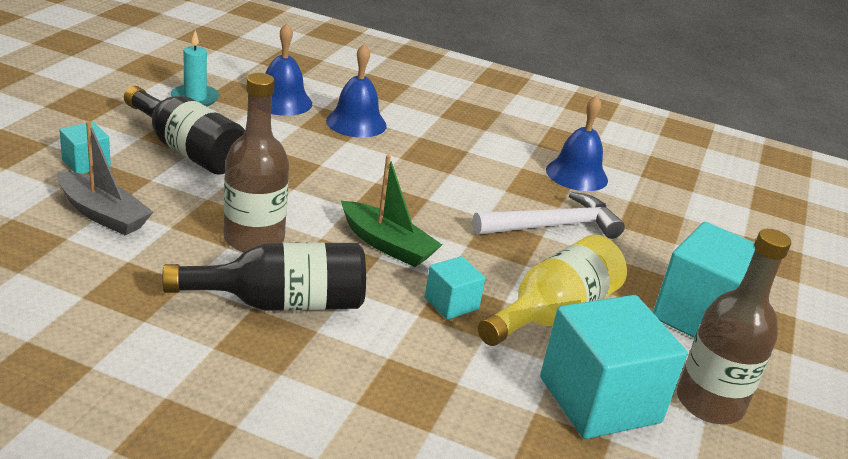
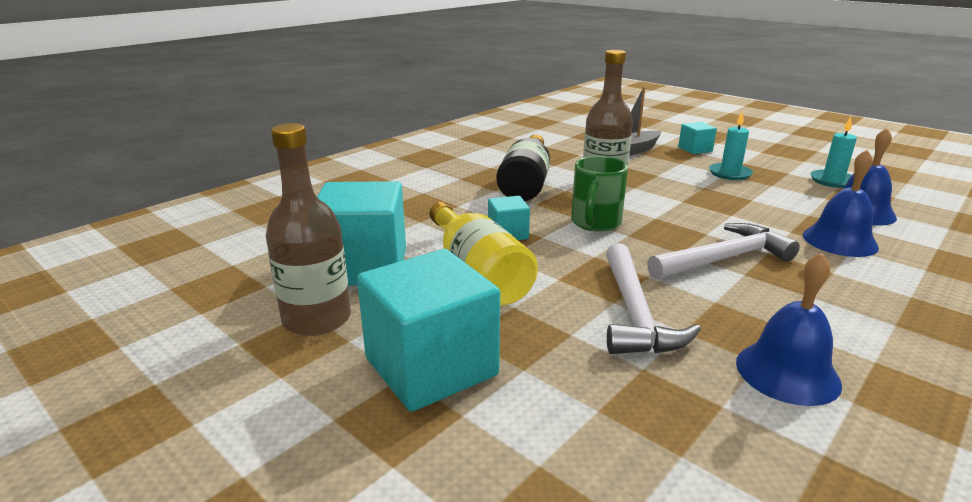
camera: 115 degrees right, 5 degrees down
black bottle [124,86,245,175] -> turquoise candle [709,111,753,180]
green boat [341,155,442,267] -> green mug [571,156,628,232]
none -> white hammer [647,223,800,279]

